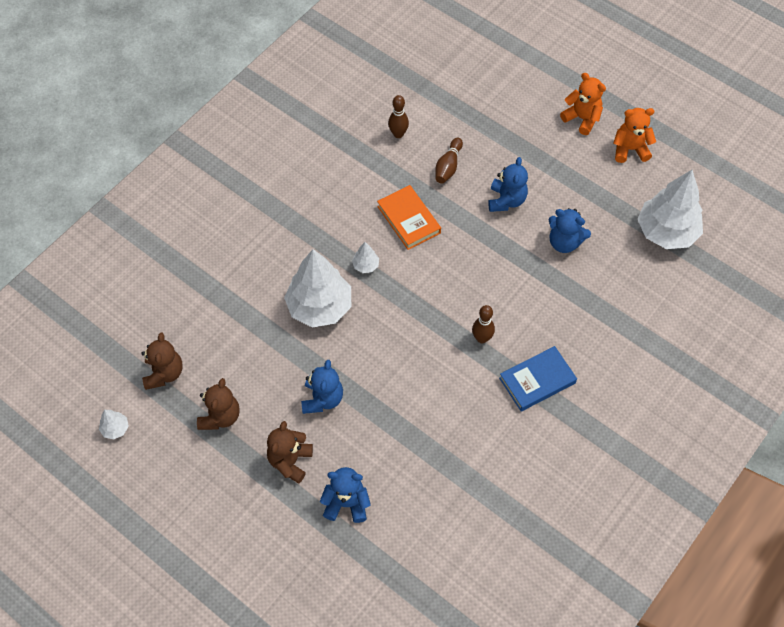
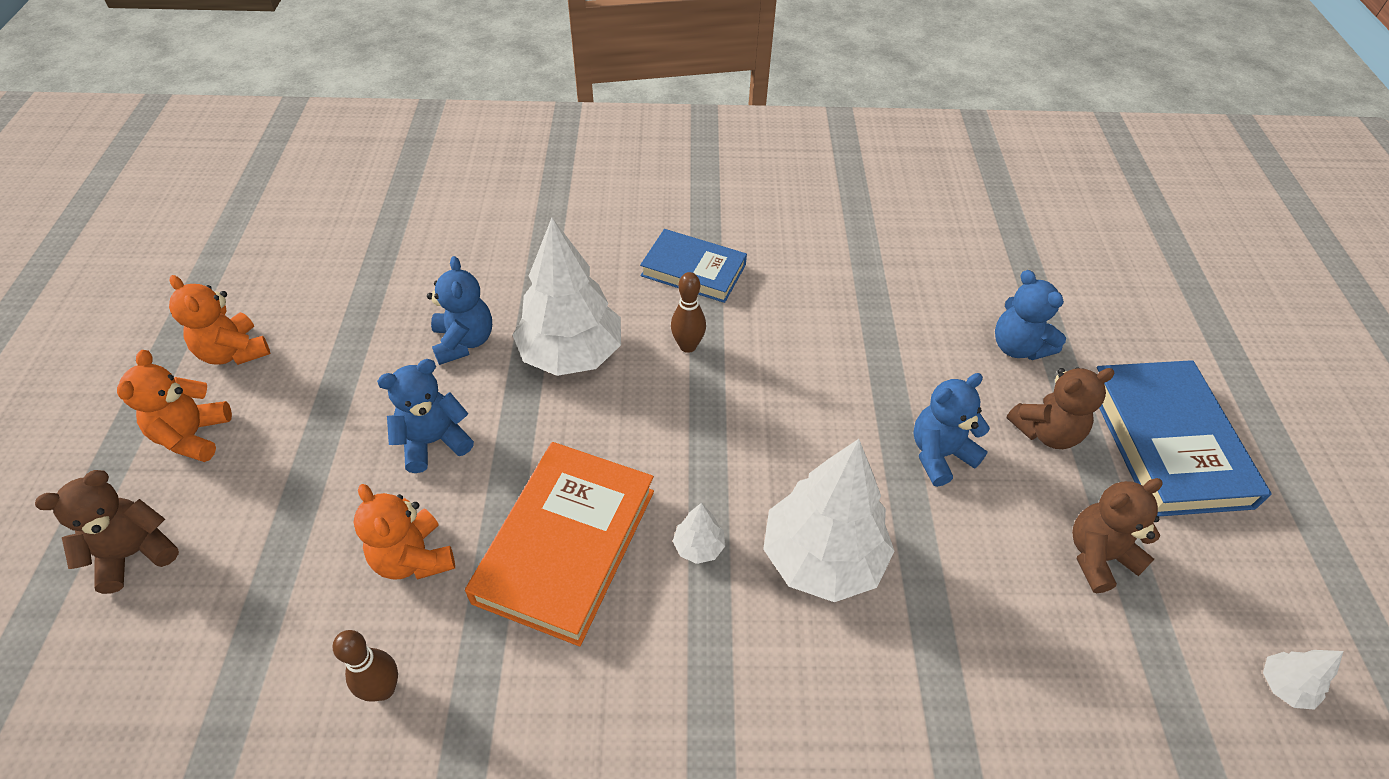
camera: 130 degrees left, 10 degrees down
brown teddy bear [141,332,183,390] -> brown teddy bear moved to [35,470,179,594]
orange book [377,185,441,250] -> orange book [465,442,654,646], size x1.54
brown bowling pin [435,138,463,184] -> orange teddy bear [353,484,455,580]
white tree [637,170,703,249] -> white tree moved to [513,218,621,376]
none -> blue book [1097,360,1272,517]

